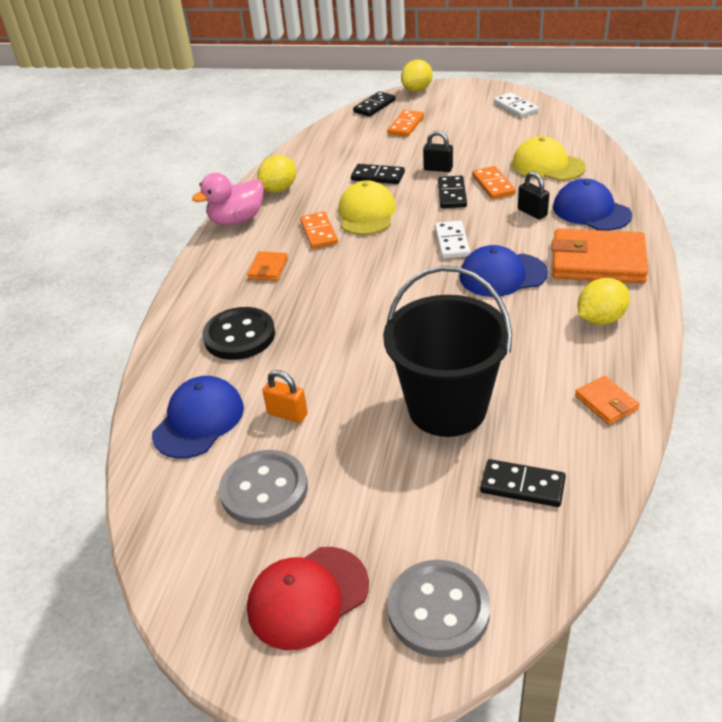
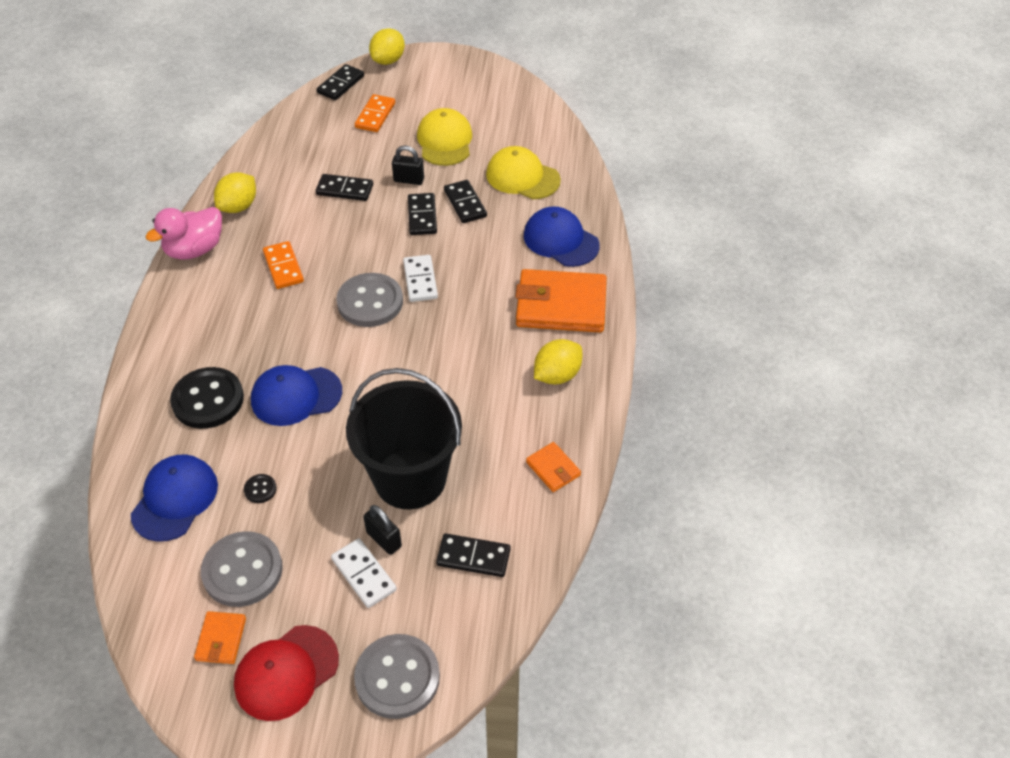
camera: 10 degrees left, 10 degrees up
orange wallet [247,251,288,281] -> orange wallet moved to [194,611,246,664]
orange padlock [263,370,307,423] -> black button [244,474,277,503]
yellow cap [338,180,396,235] -> yellow cap moved to [417,108,472,166]
blue cap [459,245,548,297] -> blue cap moved to [251,365,342,426]
orange domino [472,166,516,199] -> black domino [444,180,487,223]
white domino [494,93,539,118] -> white domino moved to [331,538,397,608]
black padlock [518,171,549,219] -> black padlock moved to [364,505,402,555]
none -> grey button [336,273,403,327]

